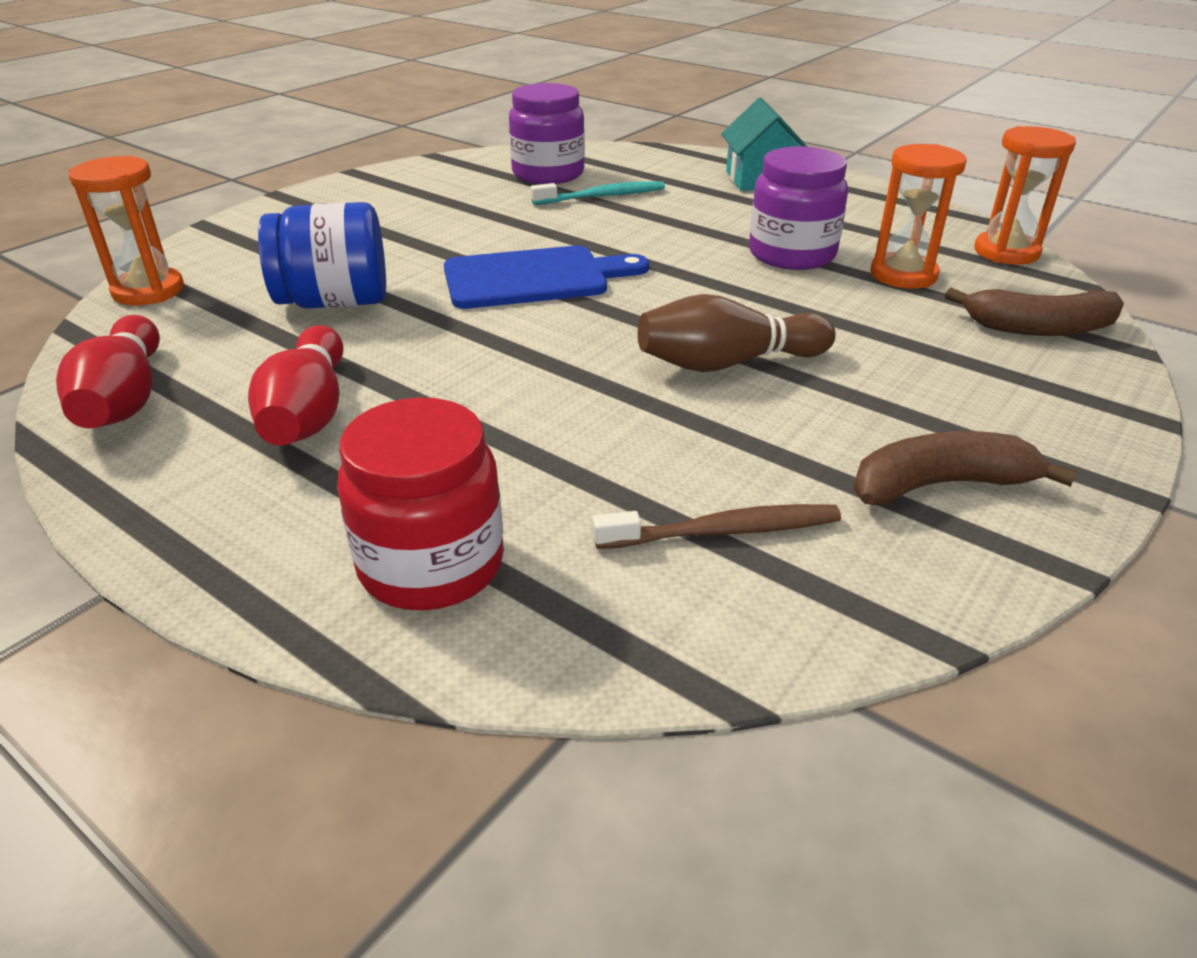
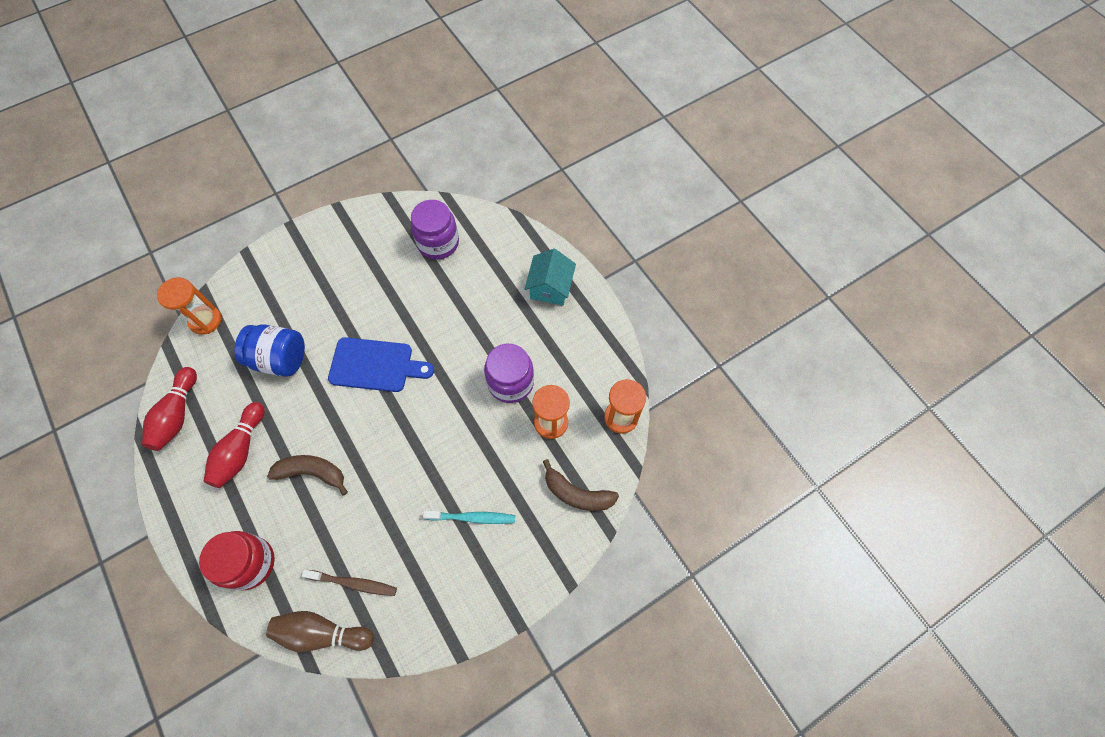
camera: 20 degrees right, 30 degrees up
turquoise toothbrush [531,182,665,205] -> turquoise toothbrush moved to [423,511,515,524]
brown bowling pin [638,294,836,372] -> brown bowling pin moved to [266,611,374,652]
brown banana [854,431,1077,506] -> brown banana moved to [267,455,348,496]

